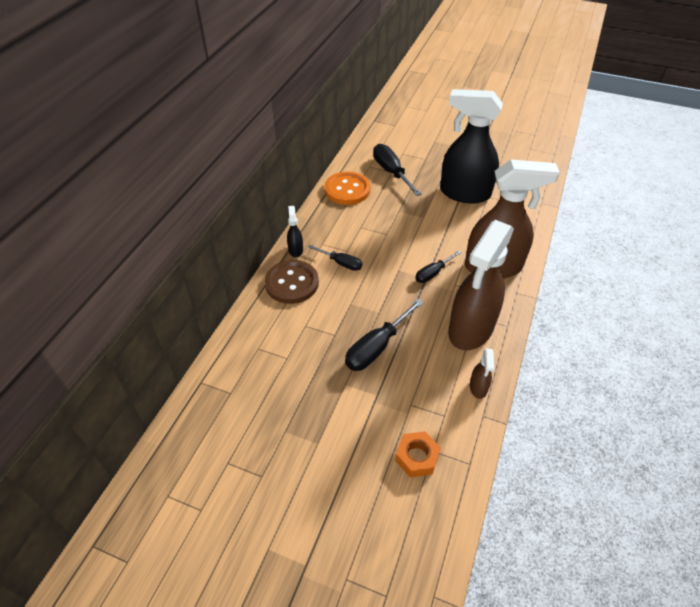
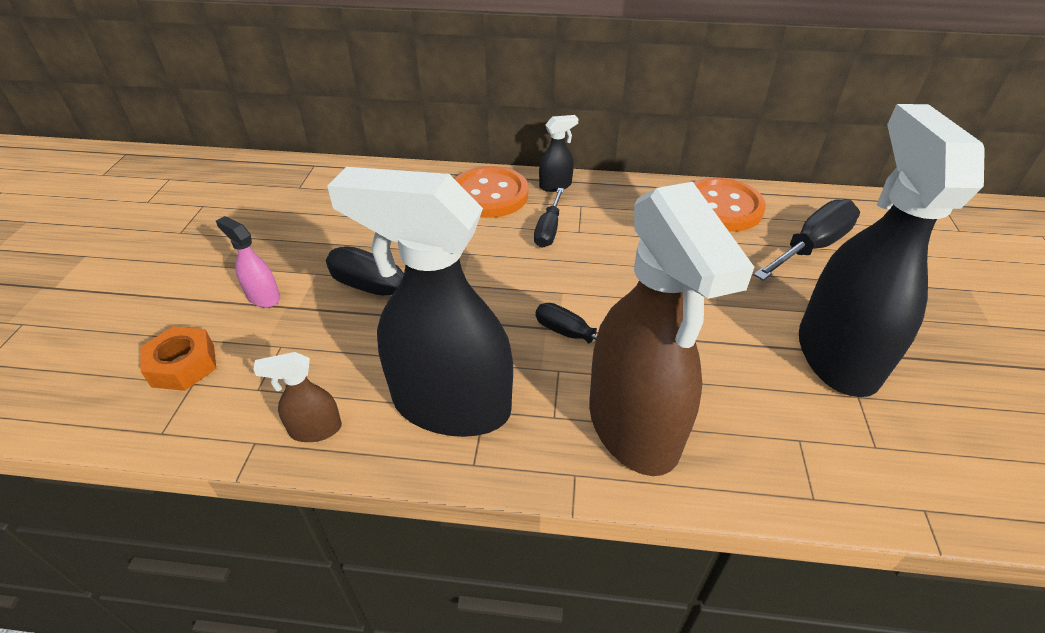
camera: 75 degrees right, 5 degrees down
brown button [264,260,319,304] -> orange button [455,166,528,218]
brown spray bottle [448,220,514,350] -> black spray bottle [327,167,513,437]
none -> pink spray bottle [216,216,280,308]

